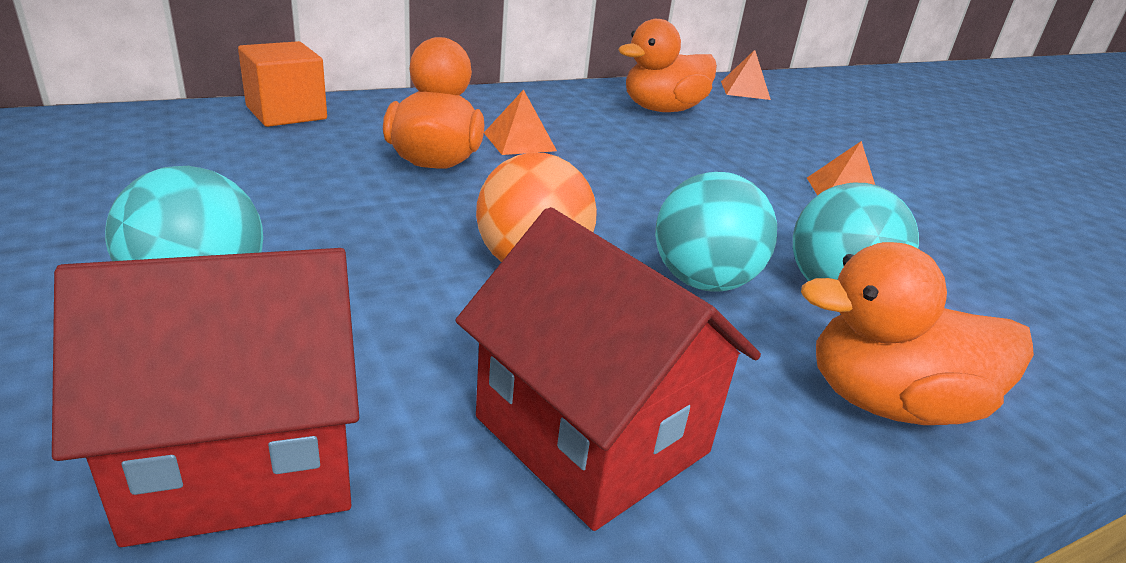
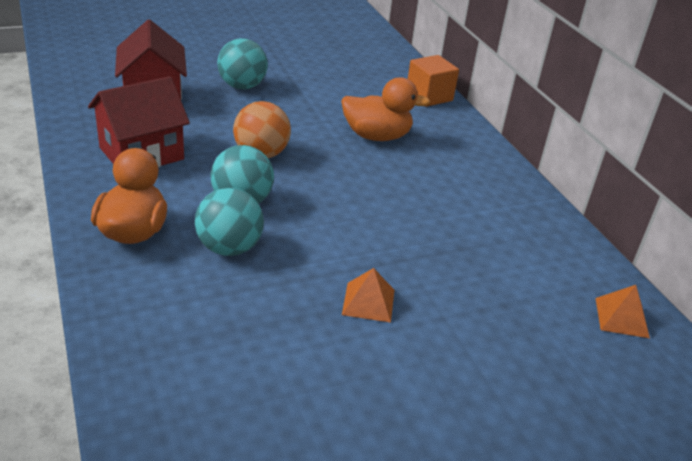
camera: 95 degrees right, 5 degrees up
orange pyramid [484,89,557,155] -> none
orange duck [618,19,717,112] -> none

